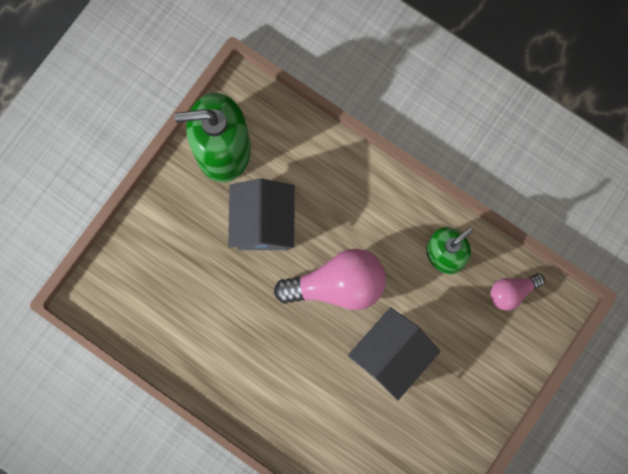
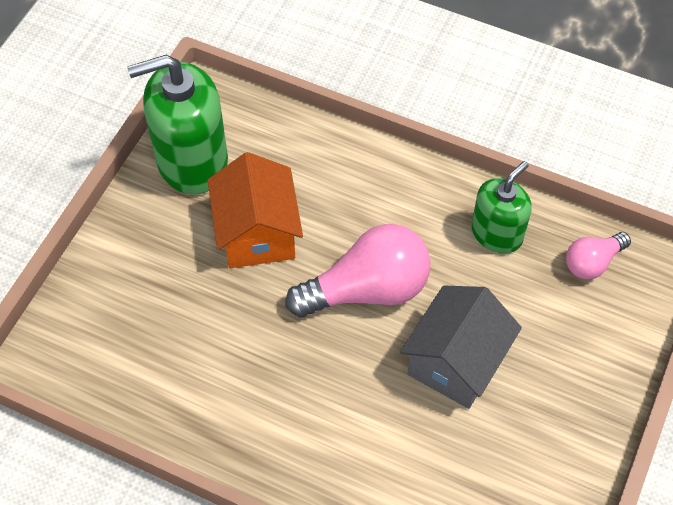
camera: 10 degrees left, 20 degrees down
grey house [228,178,295,250] -> orange house [207,152,303,268]

